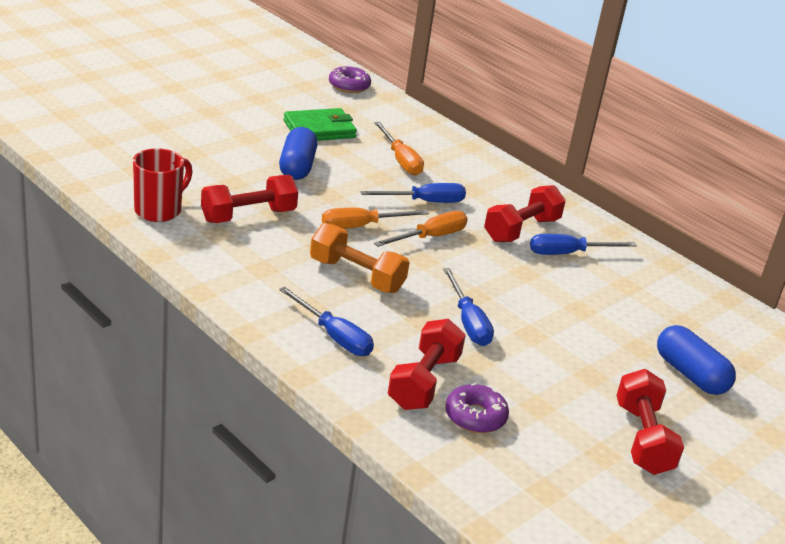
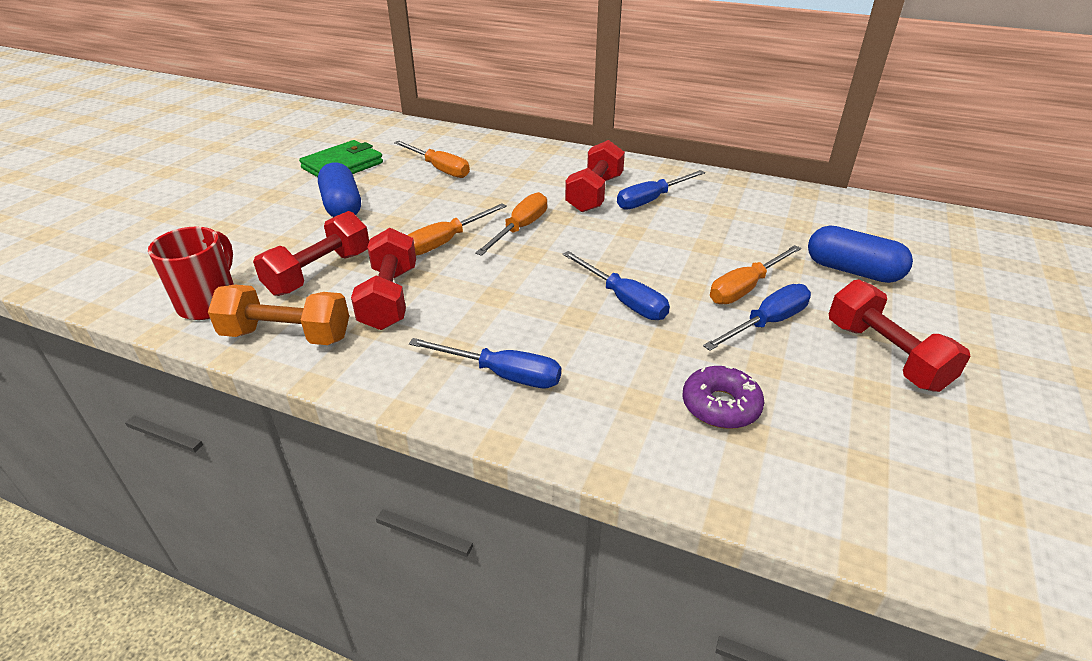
camera: 20 degrees left, 5 degrees up
orange dumbbell [310,223,410,293] -> orange dumbbell moved to [208,285,349,345]
purple donut [329,66,371,93] -> none
blue screwdriver [361,183,466,203] -> blue screwdriver moved to [703,284,811,351]
red dumbbell [388,319,466,410] -> red dumbbell moved to [351,228,416,330]
none -> orange screwdriver [710,245,801,304]

